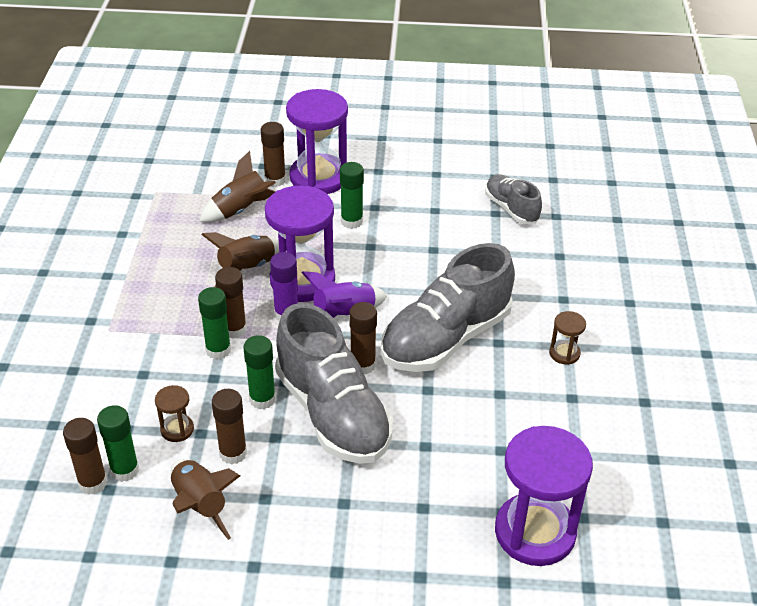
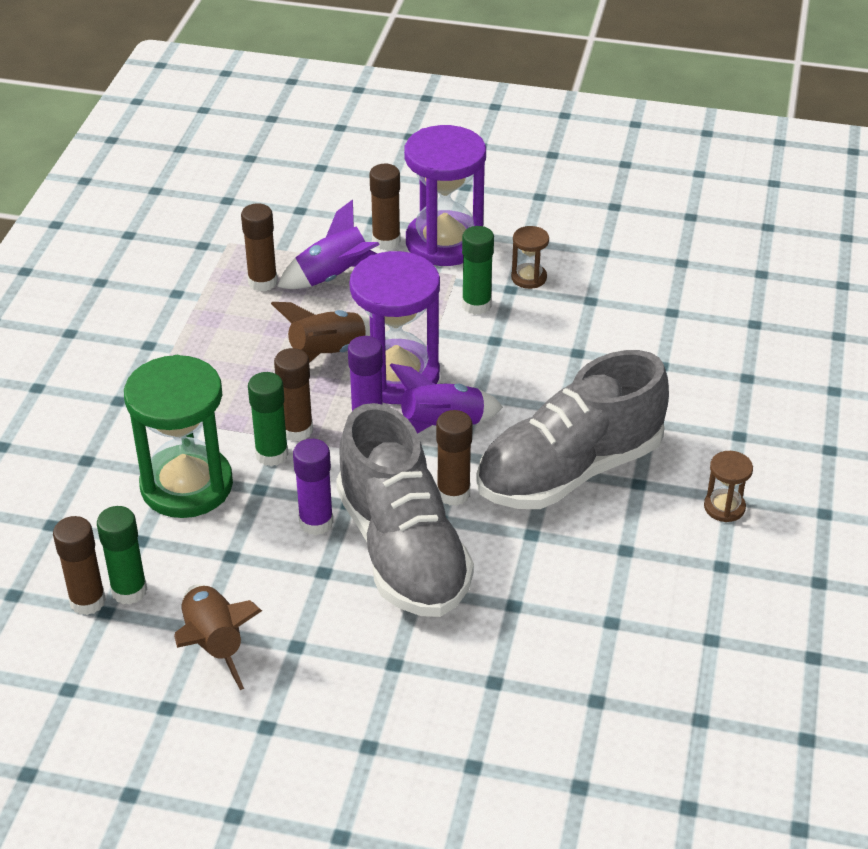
camera: 10 degrees right, 0 degrees up
brown hourglass [155,385,194,442] -> brown hourglass moved to [511,226,549,289]
brown rocket [199,151,276,223] -> purple rocket [277,199,380,289]
brown glue stick [212,389,247,465] -> brown glue stick moved to [241,203,277,292]
green glue stick [243,335,276,409] -> purple glue stick [293,439,334,535]
grey shoe [485,174,542,224] -> none
purple hourglass [495,426,593,566] -> none
none -> green hourglass [124,355,233,518]

